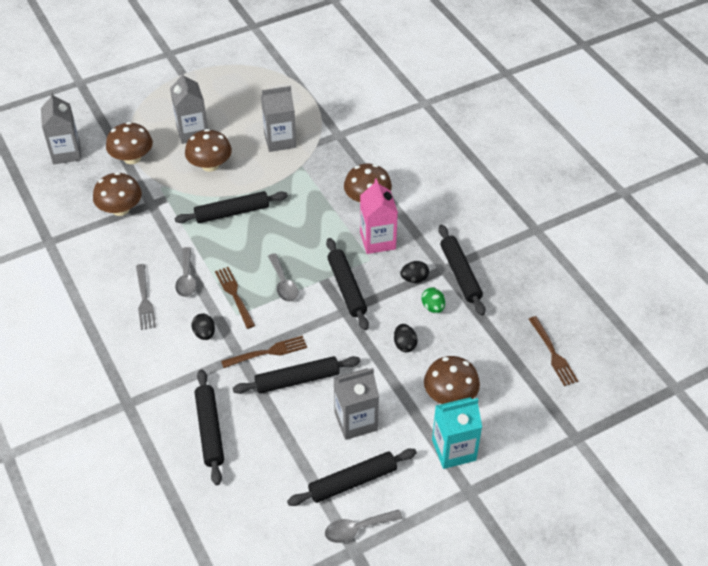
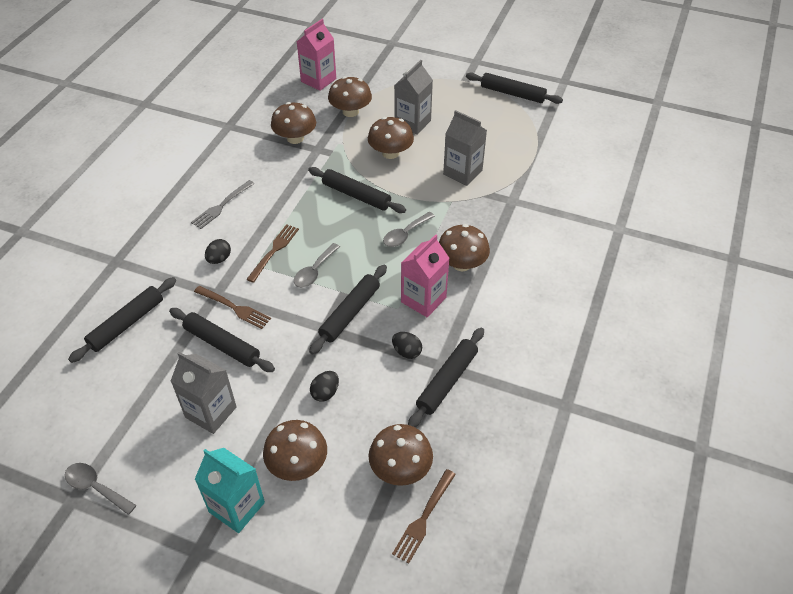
camera: 50 degrees right, 0 degrees up
grey carton [41,91,82,164] -> pink carton [297,19,336,91]
grey spoon [175,247,196,297] -> grey spoon moved to [383,212,435,247]
black rolling pin [287,448,417,506] -> black rolling pin moved to [466,72,563,104]
green egg [422,287,445,313] -> none
none -> brown mushroom [368,424,433,486]

